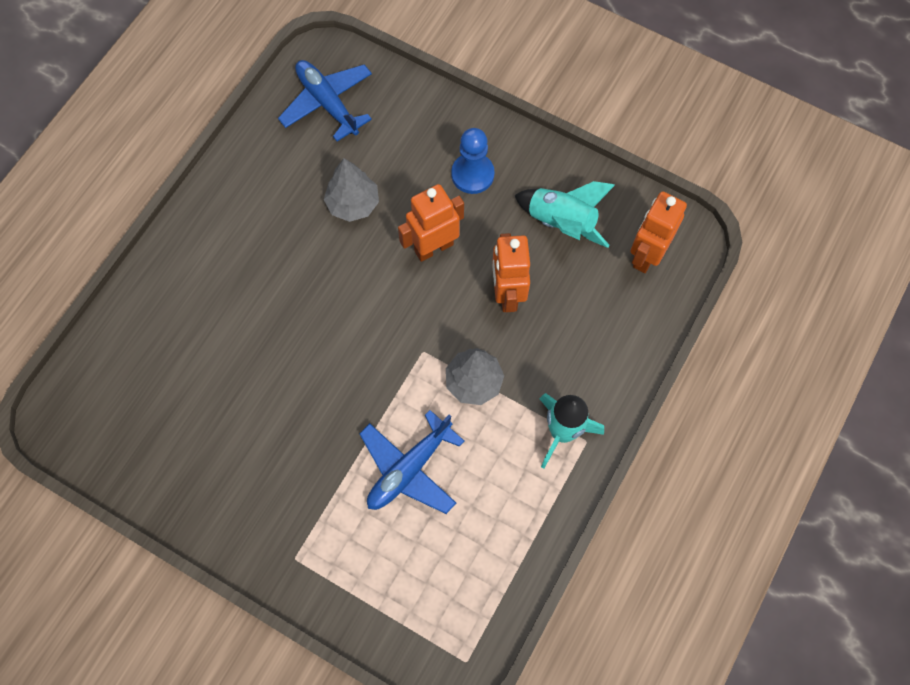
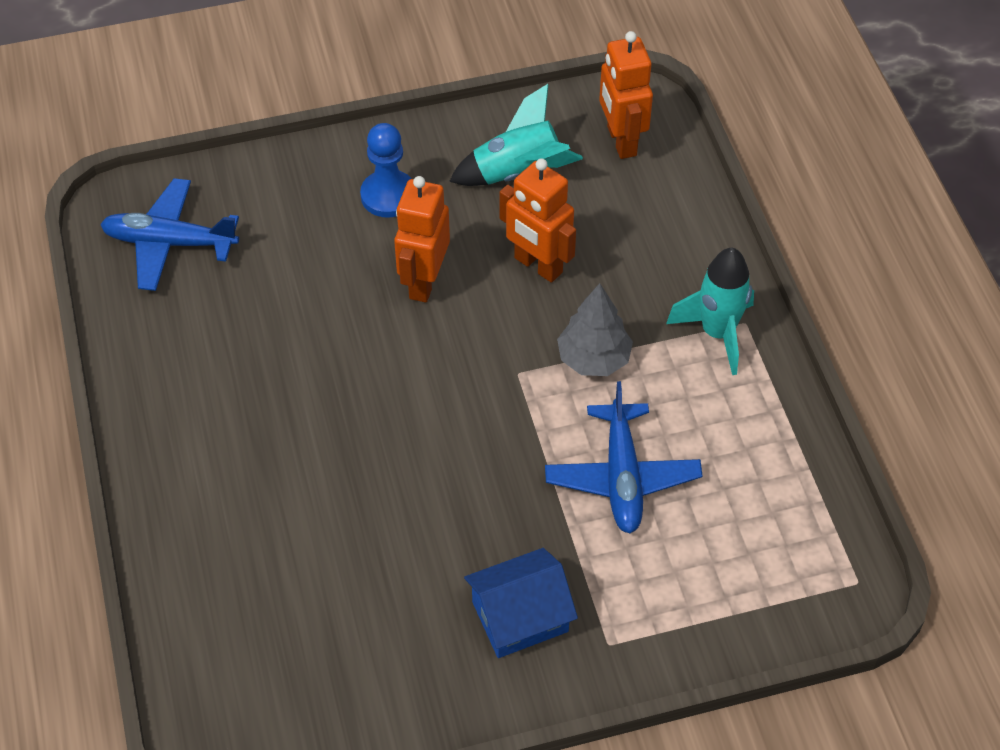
camera: 45 degrees left, 15 degrees down
grey tree [324,158,379,222] -> none
none -> blue house [464,548,578,658]

